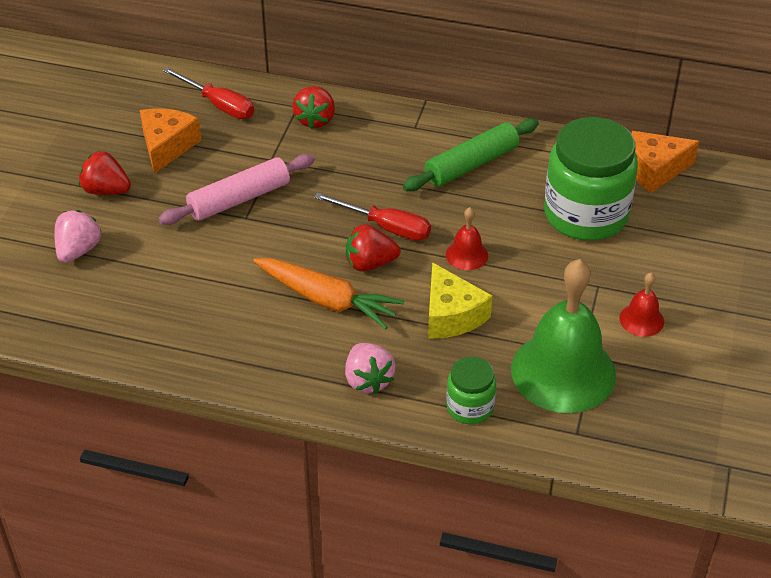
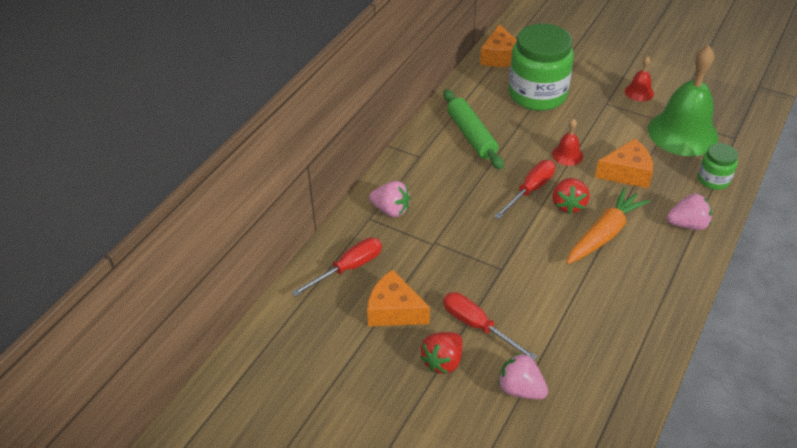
camera: 75 degrees left, 0 degrees up
pink rolling pin [159,154,315,225] -> none
red strawberry [292,86,335,129] -> pink strawberry [369,181,411,217]
yellow cheese [428,262,492,339] -> orange cheese [595,139,653,188]
none -> red screwdriver [443,292,537,360]

